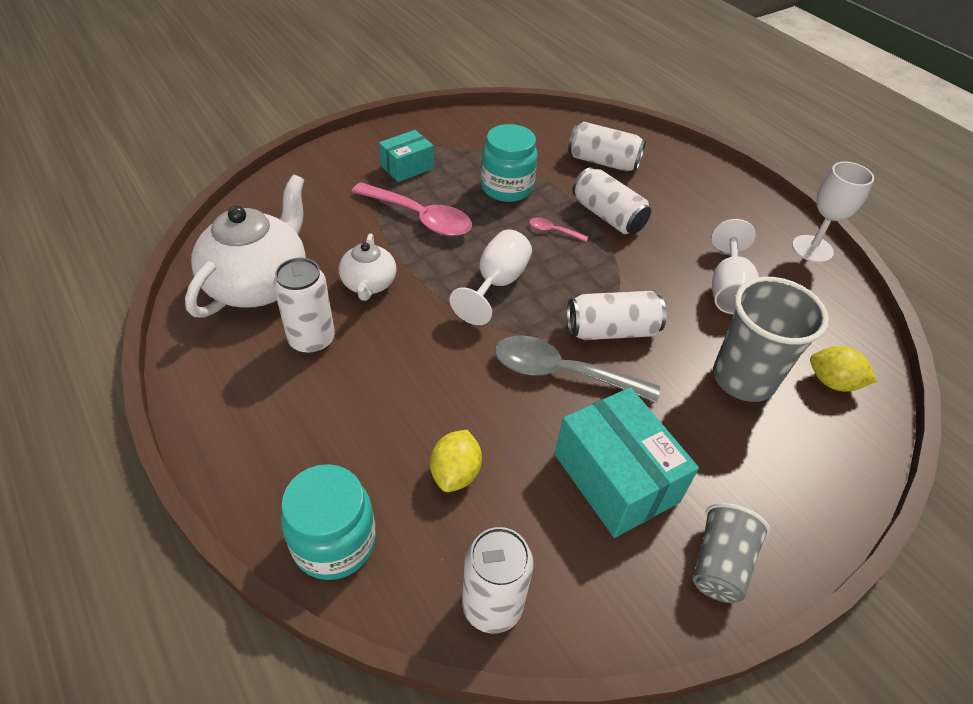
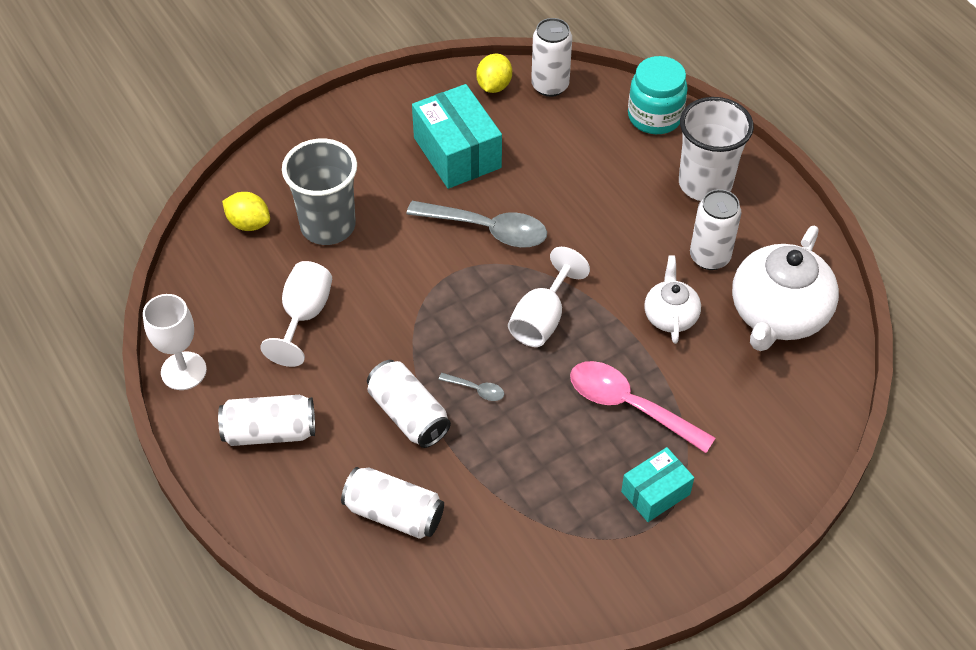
camera: 175 degrees left, 5 degrees up
yellow lemon [430,430,482,492] -> yellow lemon moved to [476,54,512,93]
turquoise jar [481,124,538,202] -> none
pink spoon [529,217,588,242] -> grey spoon [438,373,504,401]
white can [567,291,666,340] -> white can moved to [218,395,315,446]
grey cup [693,503,770,603] -> none
none -> white cup [679,97,754,201]

